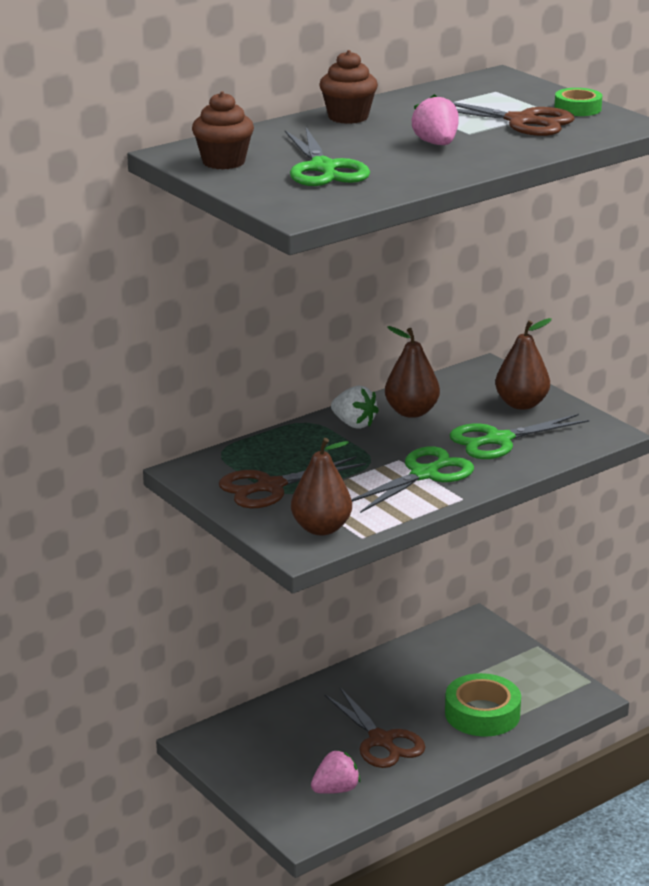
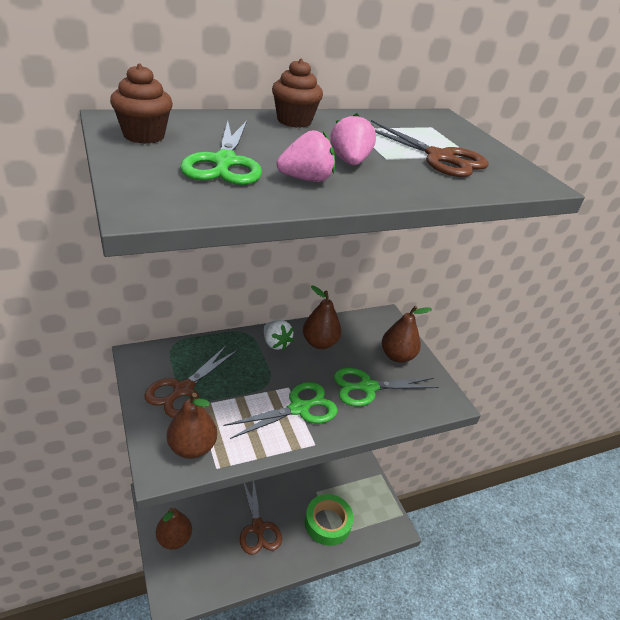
camera: 10 degrees right, 10 degrees up
brown scissors [219,456,366,509] -> brown scissors turned 45 degrees counterclockwise [145,345,238,418]
pink strawberry [311,750,360,794] -> pink strawberry moved to [277,130,335,182]
green tape [554,88,602,116] -> none
none -> brown pear [156,507,192,549]

